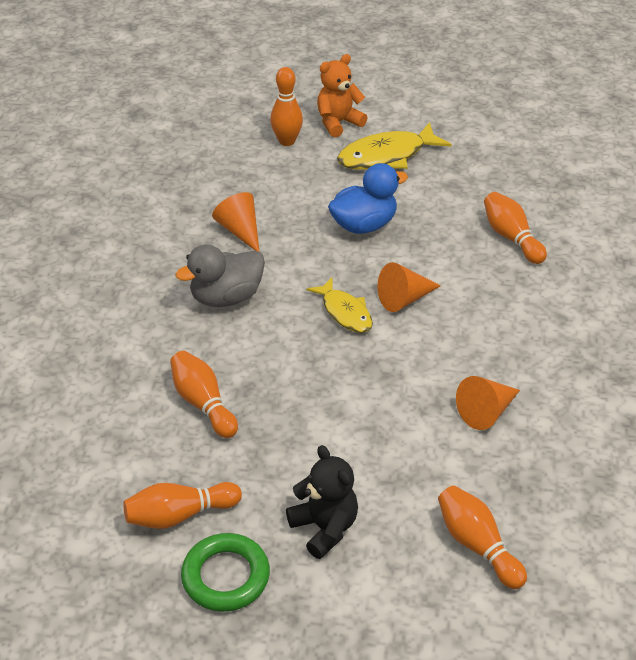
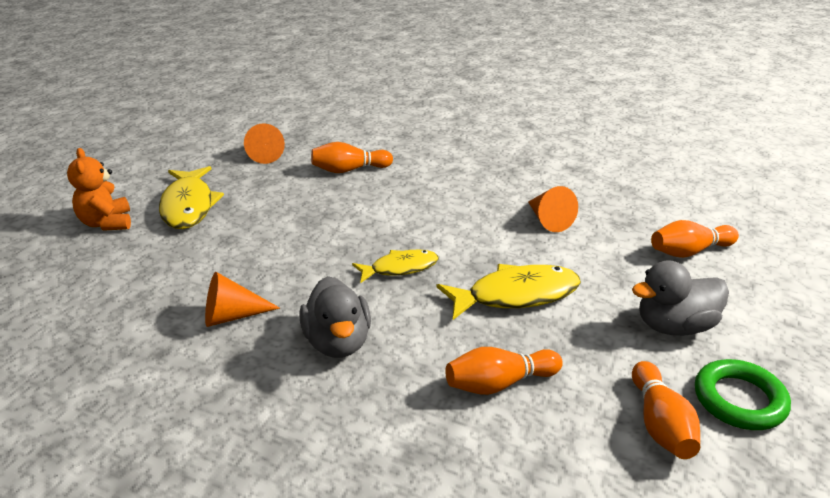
camera: 75 degrees left, 10 degrees down
orange bowling pin [270,67,303,146] -> none
black teddy bear [286,445,358,559] -> grey duck [632,260,729,336]
blue duck [328,163,408,234] -> none
orange cone [377,262,441,312] -> orange cone moved to [244,123,285,164]
none -> yellow fish [436,264,581,320]

